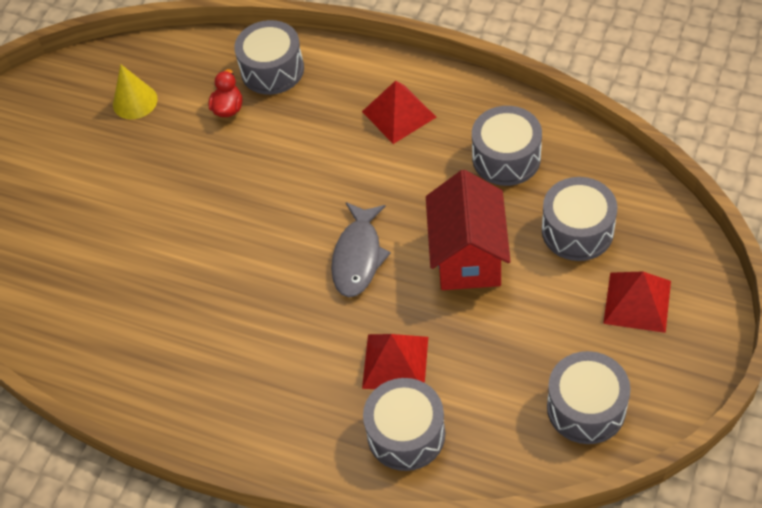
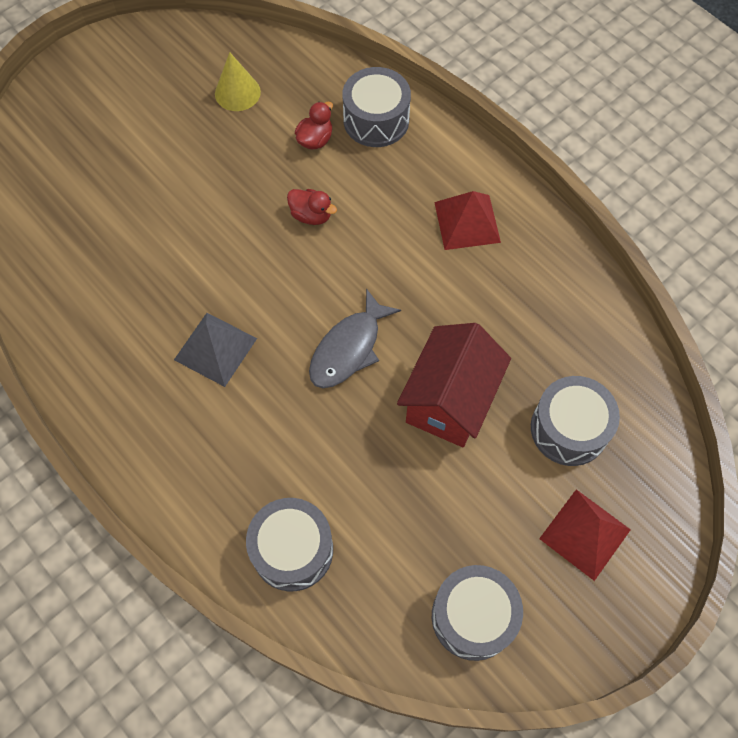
camera: 20 degrees right, 10 degrees up
red pyramid [362,334,428,389] -> none
grey drum [472,106,542,186] -> none
none -> grey pyramid [174,313,257,387]
none -> red duck [287,189,337,225]

